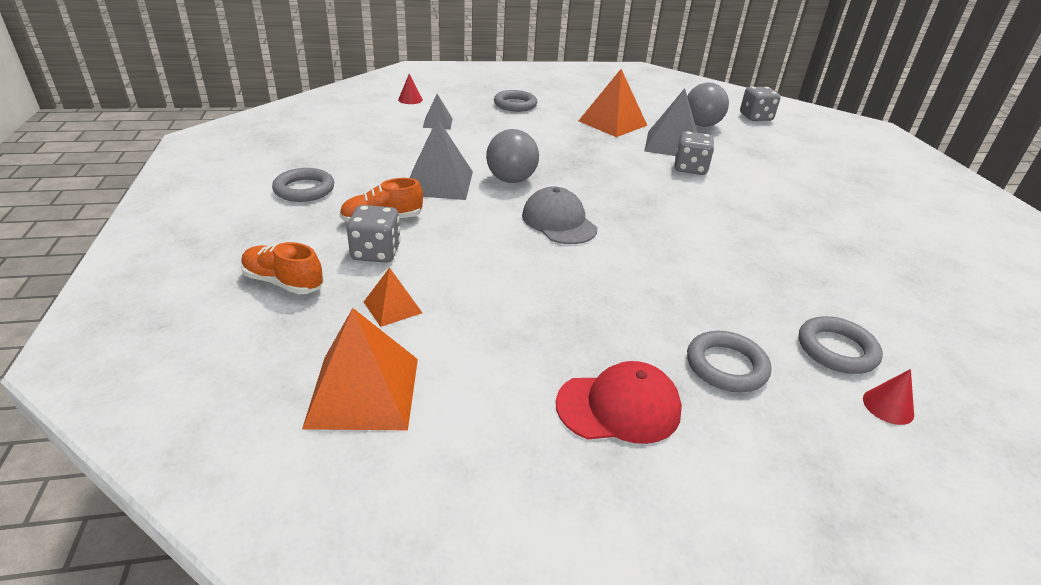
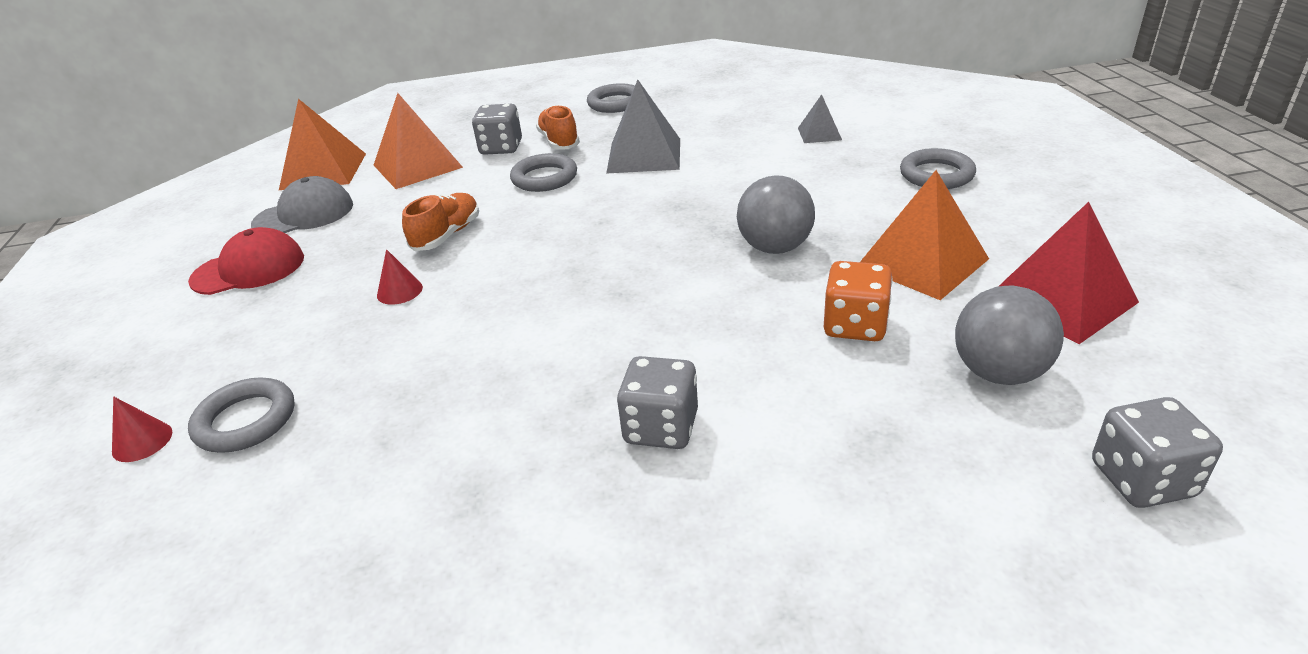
camera: 95 degrees right, 0 degrees up
orange shoe [241,242,324,294] -> orange shoe moved to [402,193,479,251]
orange pyramid [364,267,422,327] -> orange pyramid [374,93,463,189], size x1.87
red cone [398,74,423,104] -> red cone moved to [377,249,423,305]
grey ball [486,129,539,183] -> grey ball moved to [737,175,815,254]
grey cap [522,187,597,244] -> grey cap moved to [251,176,353,233]
red cap [556,361,682,444] -> red cap turned 105 degrees counterclockwise [188,227,304,295]
grey pyramid [644,88,697,156] -> orange dice [824,261,893,341]
grey dice [675,131,714,175] -> grey dice moved to [617,356,698,449]
grey ring [687,331,771,392] -> grey ring moved to [510,153,577,192]
none -> red pyramid [999,202,1139,344]

